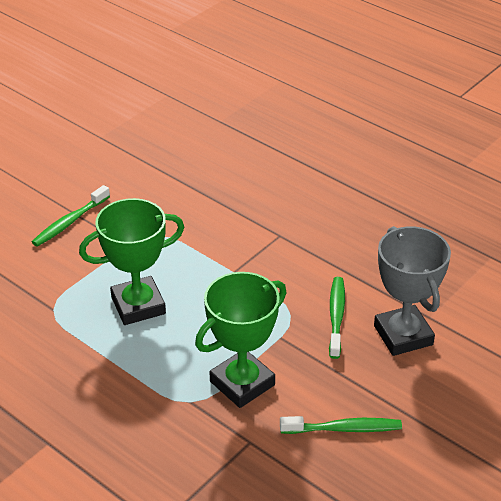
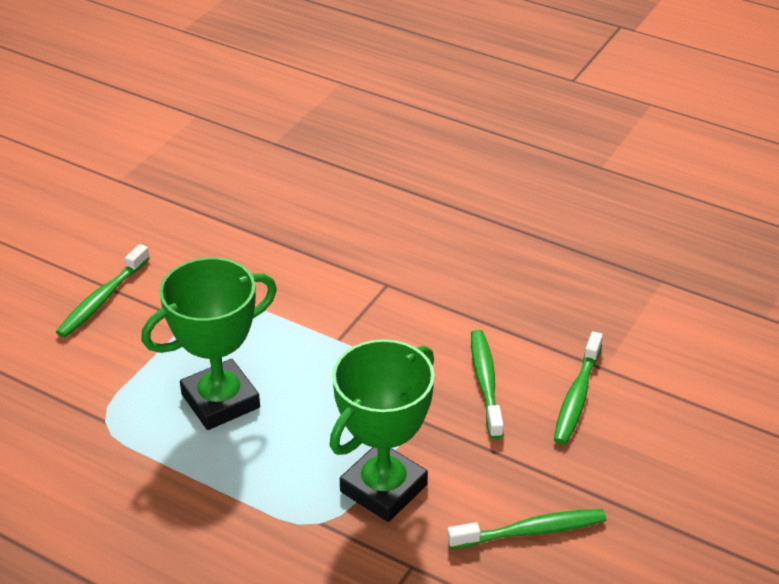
camera: 10 degrees left, 0 degrees up
grey trophy [374,226,451,356] -> green toothbrush [554,331,603,445]

